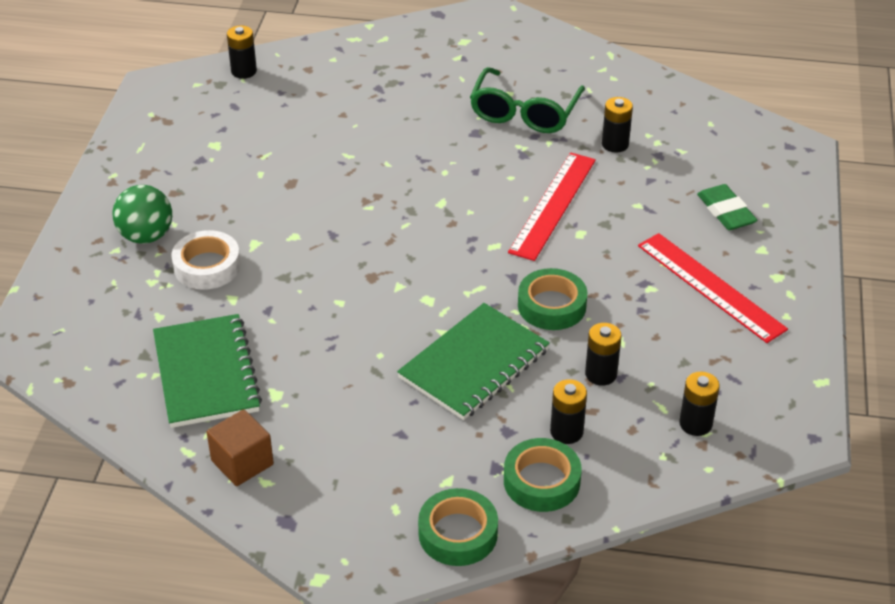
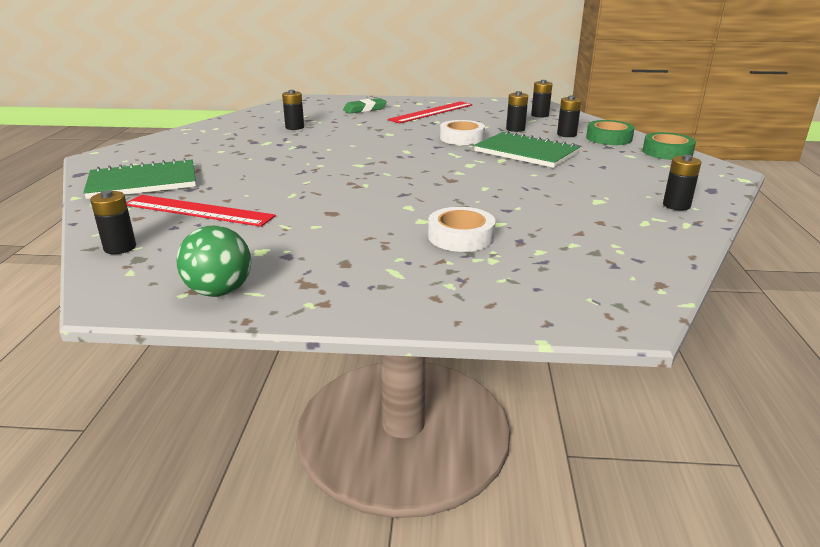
camera: 95 degrees left, 15 degrees down
green ball [112,185,172,244] -> green ball moved to [177,226,251,297]
green notebook [153,314,262,428] -> green notebook moved to [83,158,196,199]
brown cube [207,409,274,486] -> black battery [663,155,701,211]
green glasses [470,67,585,133] -> none
red ruler [508,152,596,261] -> red ruler moved to [126,195,276,227]
green tape [518,268,587,330] -> white tape [440,120,485,145]

